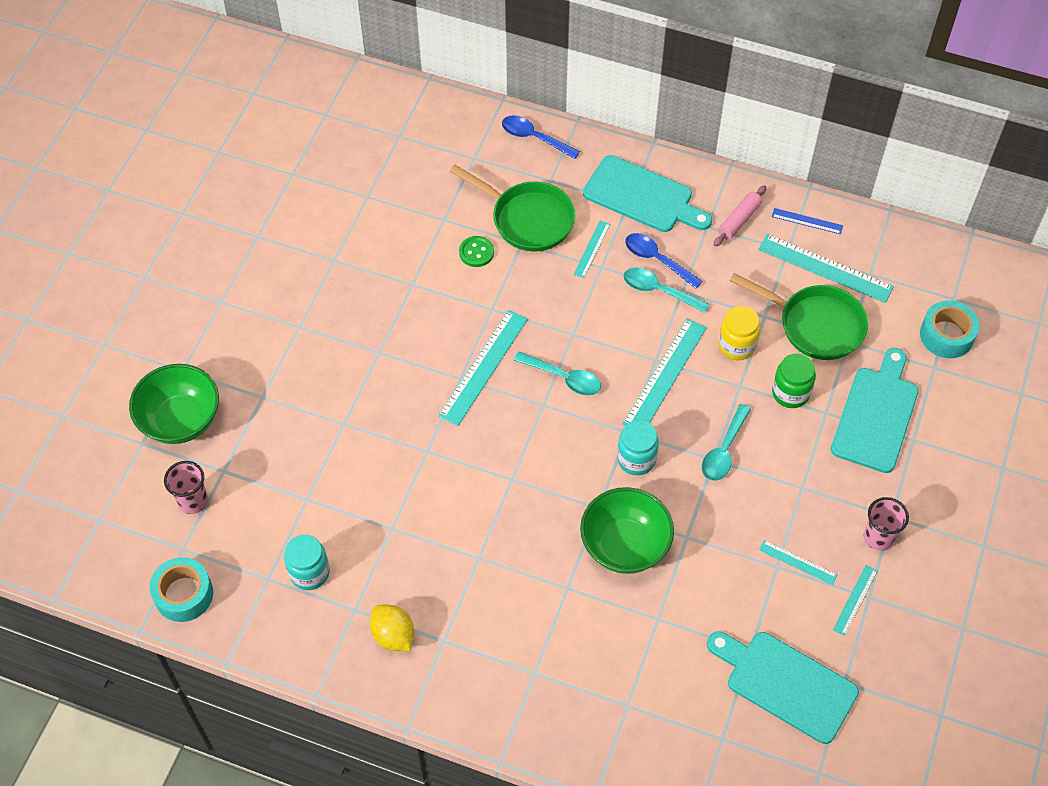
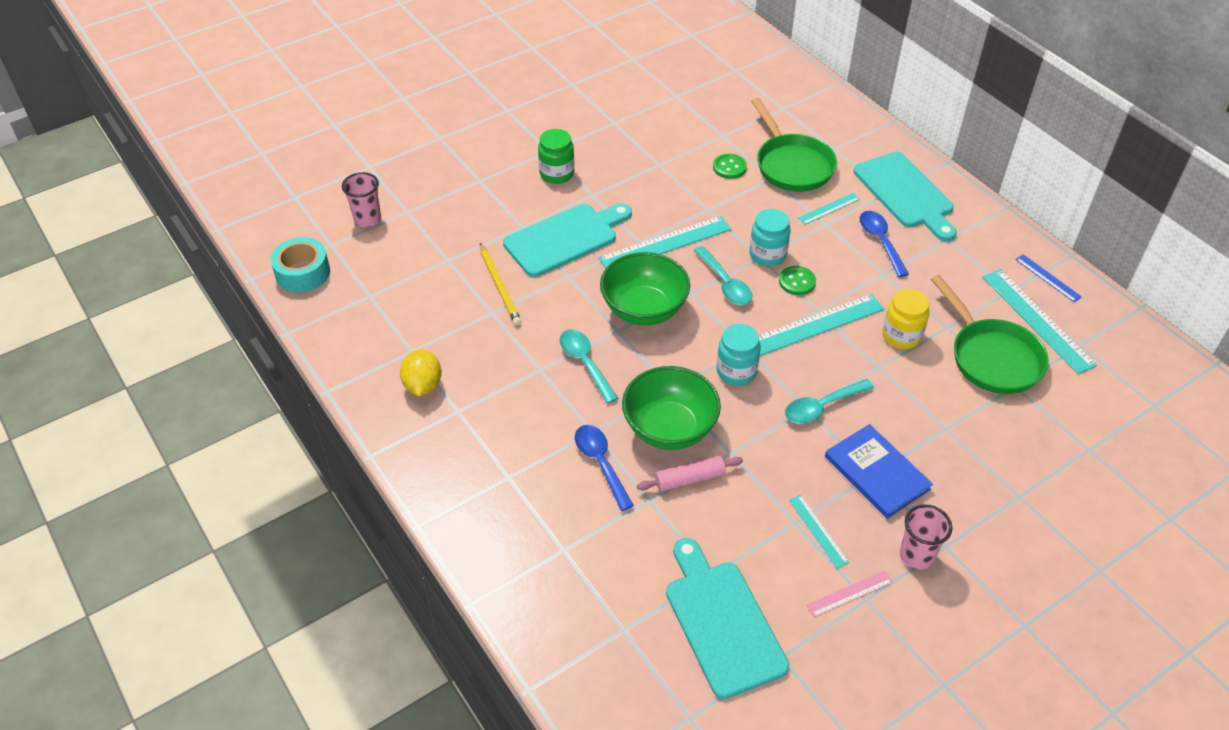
camera: 35 degrees right, 10 degrees down
green bowl [129,364,219,444] -> green bowl moved to [600,252,690,326]
turquoise jar [284,535,330,590] -> turquoise jar moved to [749,209,790,267]
blue spoon [502,115,580,159] -> blue spoon moved to [575,425,634,511]
turquoise spoon [624,268,709,313] -> turquoise spoon moved to [559,329,618,404]
pink rolling pin [714,185,766,247] -> pink rolling pin moved to [637,456,743,492]
green jar [772,353,816,408] -> green jar moved to [538,129,574,184]
turquoise cutting board [831,348,919,473] -> turquoise cutting board moved to [503,203,632,277]
turquoise ruler [833,565,878,636] -> pink ruler [806,571,893,617]
turquoise tape [920,300,979,358] -> none
none -> yellow pencil [480,243,521,325]
none -> green button [779,266,816,295]
none -> blue book [825,424,933,519]

